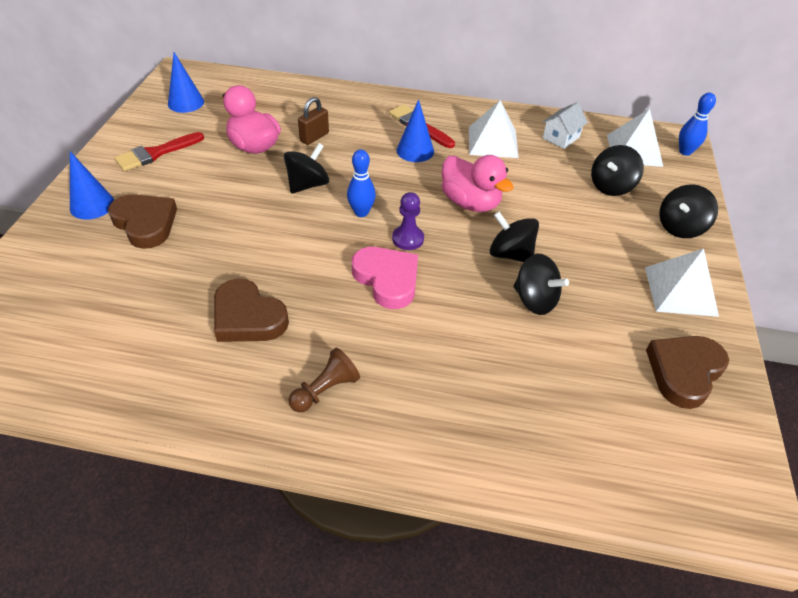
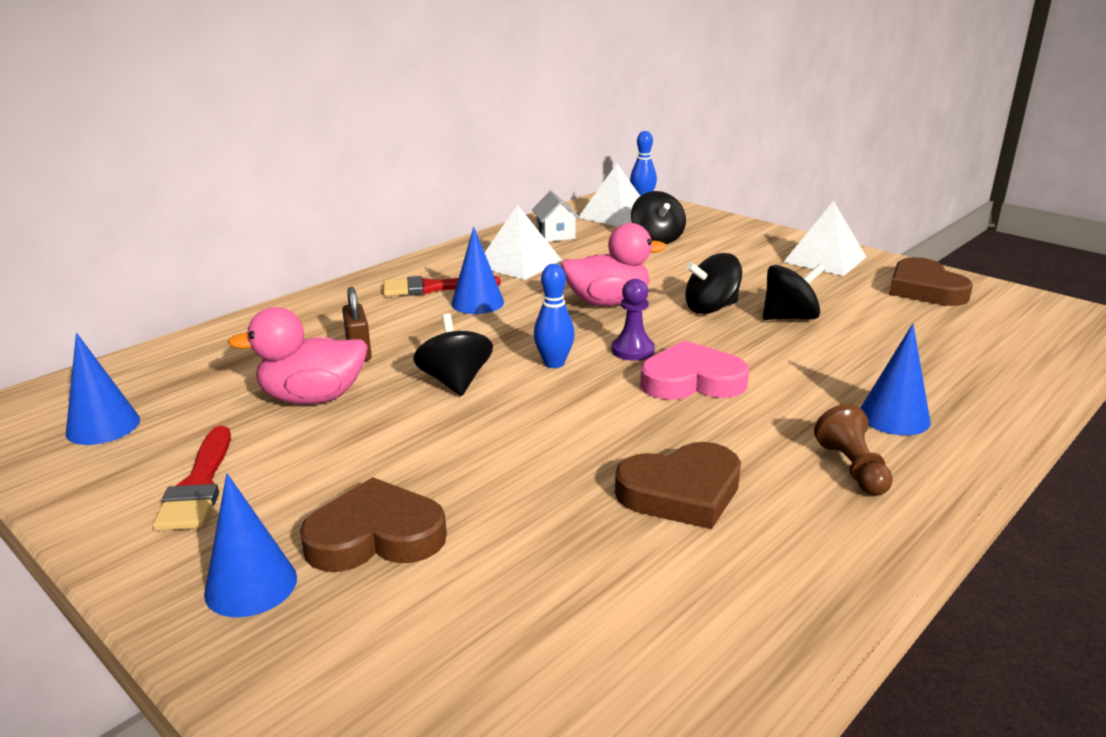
camera: 55 degrees left, 20 degrees down
black spinning top [659,184,718,238] -> none
none -> blue cone [860,324,931,435]

